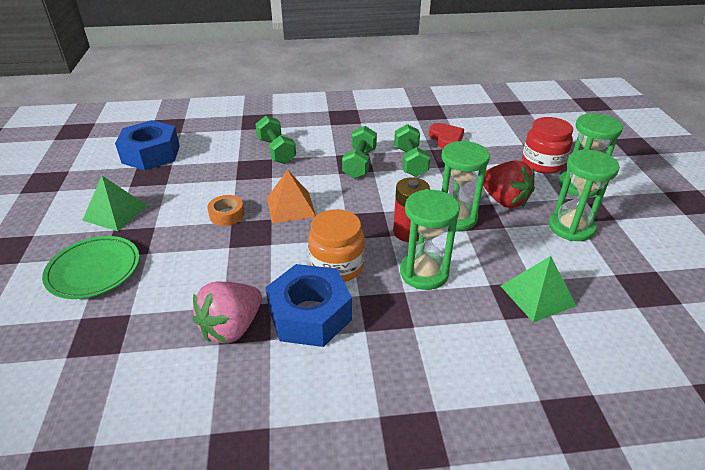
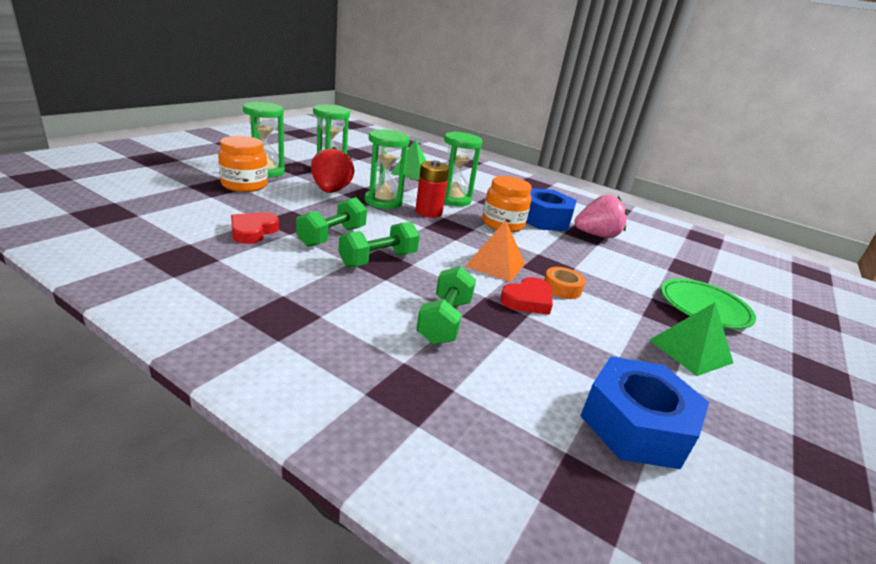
camera: 145 degrees left, 10 degrees down
red jar [522,117,573,174] -> orange jar [218,136,268,192]
none -> red heart [500,277,553,315]

